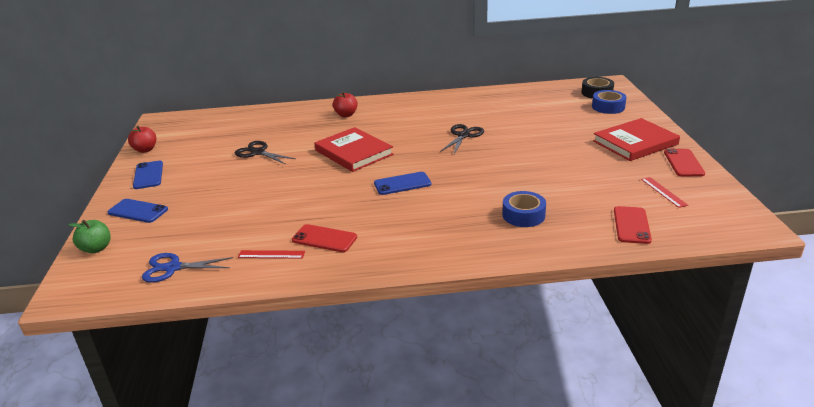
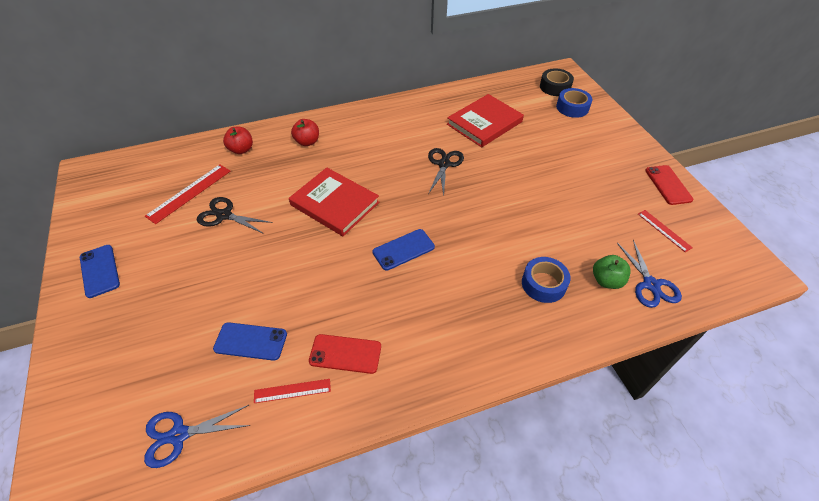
camera: 15 degrees left, 20 degrees up
green apple [68,220,111,253] -> green apple moved to [593,255,631,289]
blue phone [108,199,168,223] -> blue phone moved to [213,322,287,361]
red apple [128,126,156,153] -> red apple moved to [223,127,253,154]
red book [593,118,680,161] -> red book moved to [447,94,524,147]
red phone [614,206,652,244] -> blue scissors [617,240,682,308]
none -> red ruler [145,165,231,224]

